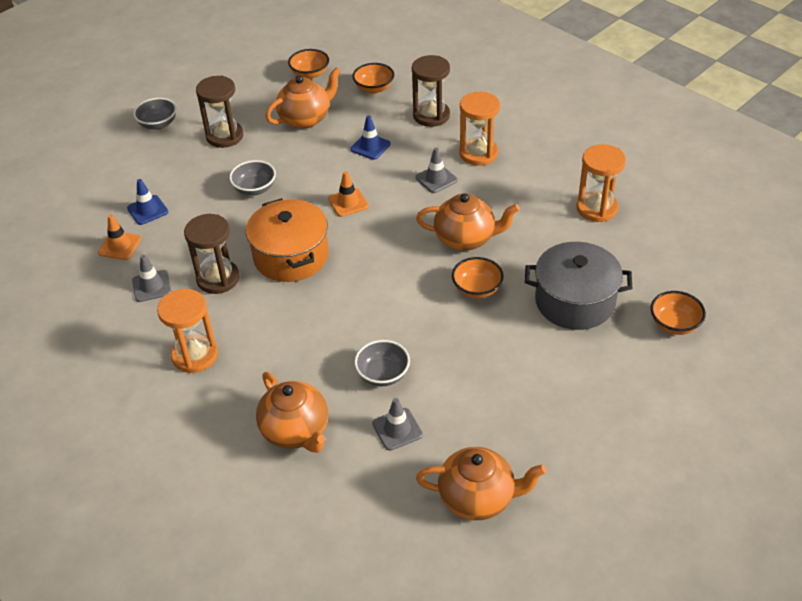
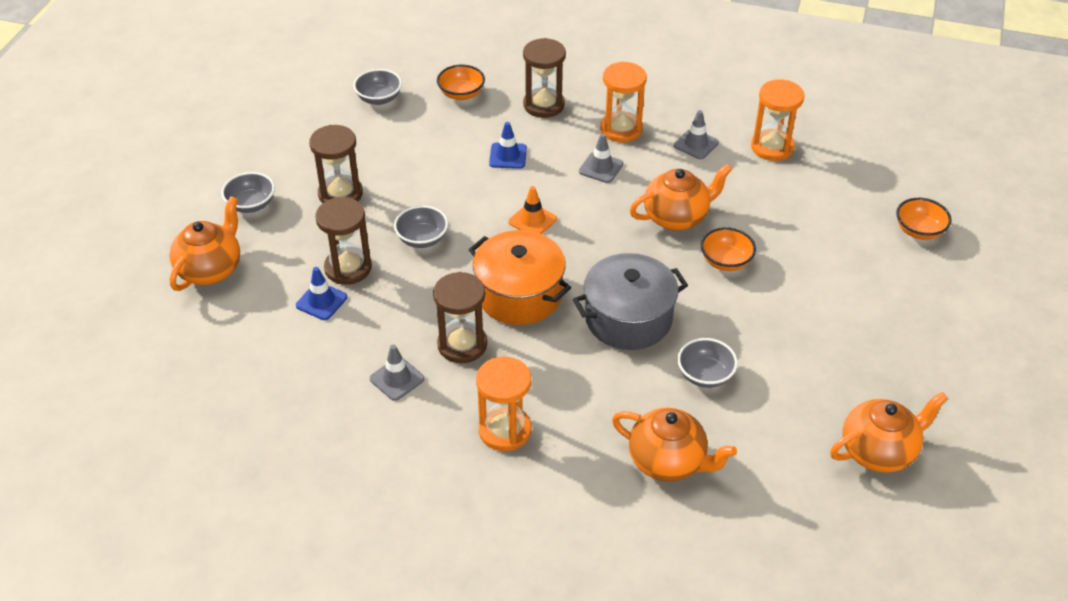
camera: 30 degrees left, 0 degrees up
orange traffic cone [98,215,141,260] -> none
orange teapot [266,67,341,129] -> orange teapot moved to [169,196,240,291]
orange bowl [288,49,329,79] -> grey bowl [353,69,402,105]
grey traffic cone [372,398,423,451] -> grey traffic cone moved to [674,110,719,159]
grey pot [525,242,632,330] -> grey pot moved to [573,253,688,350]
none -> brown hourglass [315,197,372,285]

